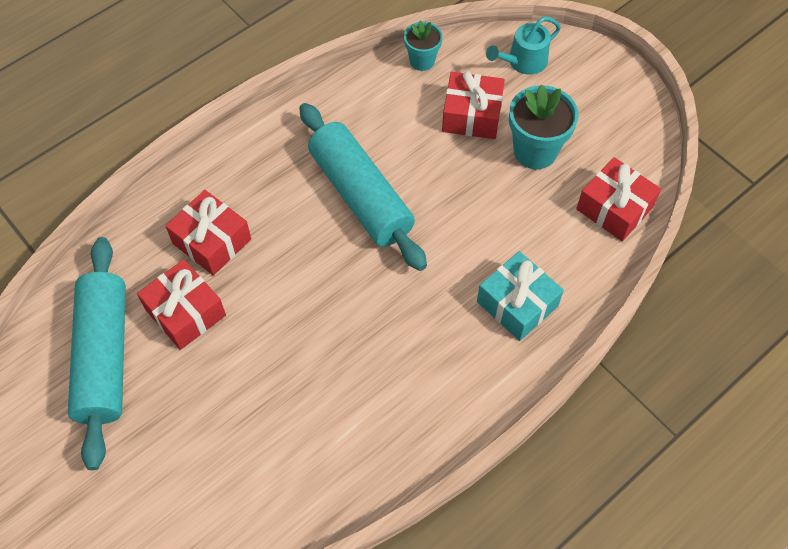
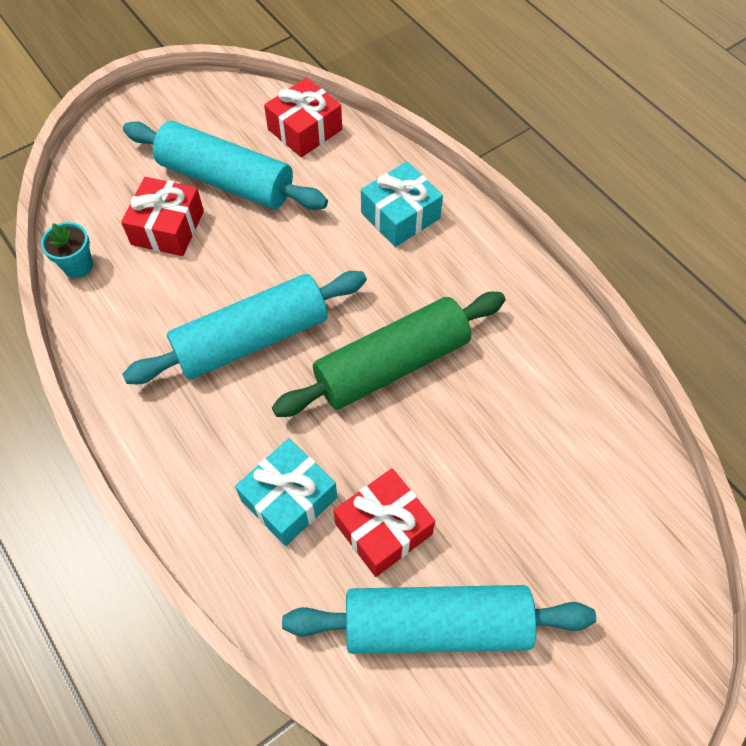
camera: 85 degrees left, 0 degrees up
red gift [166,190,251,276] -> turquoise gift [235,438,337,546]
turquoise watering can [486,17,561,75] -> none
turquoise flower pot [509,84,579,169] -> turquoise rolling pin [123,121,328,210]
none -> green rolling pin [272,292,505,417]

